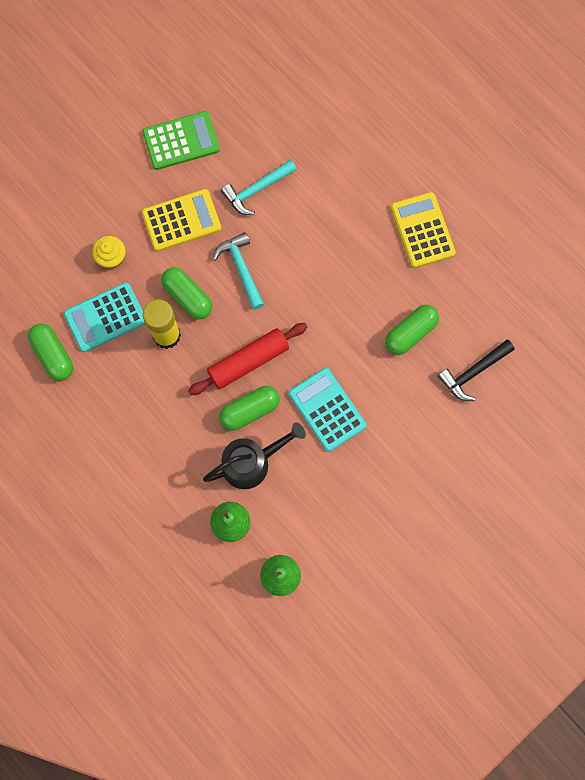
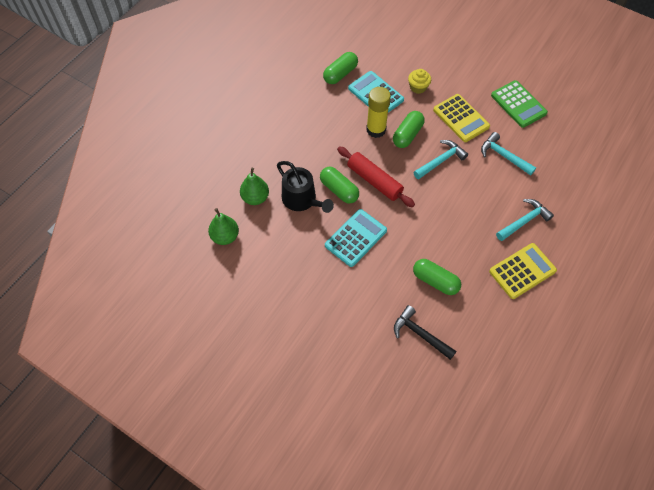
camera: 75 degrees right, 15 degrees down
none -> turquoise hammer [496,199,554,241]

